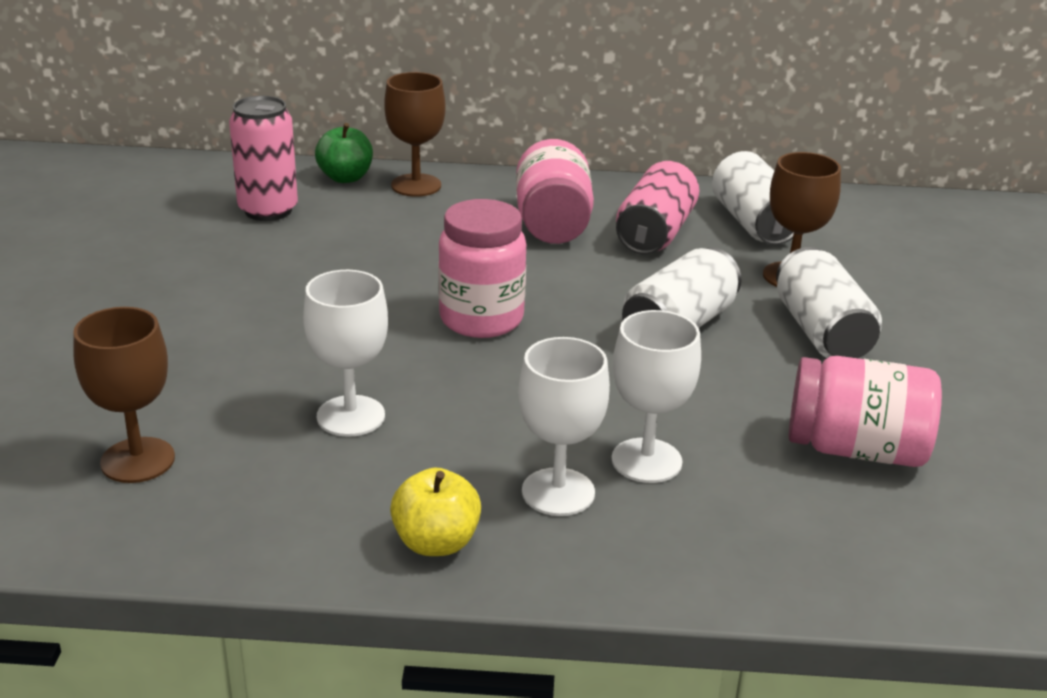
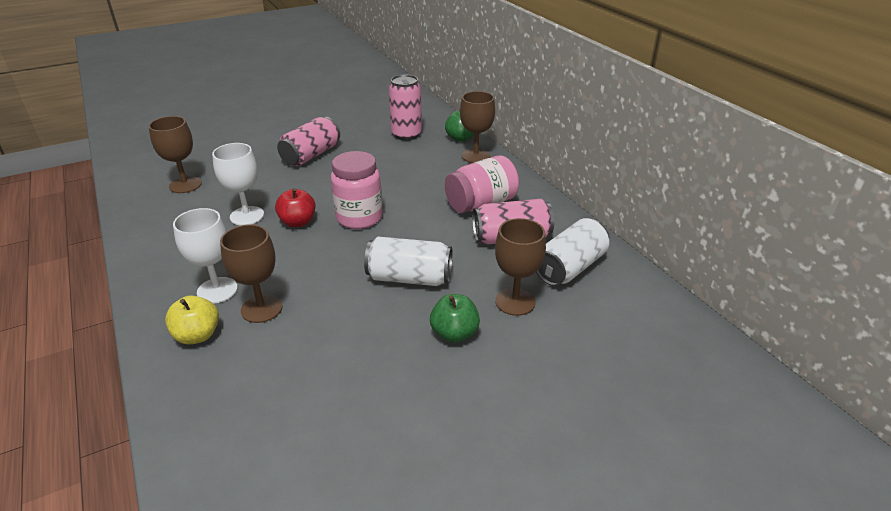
camera: 60 degrees right, 5 degrees up
yellow apple [390,467,481,556] -> yellow apple moved to [165,296,219,344]
white goblet [612,310,701,483] -> brown goblet [220,224,282,323]
white can [776,247,882,358] -> green apple [430,294,480,343]
pink jar [788,356,942,467] -> none
none -> red apple [275,188,316,227]
none -> pink can [277,117,340,166]

